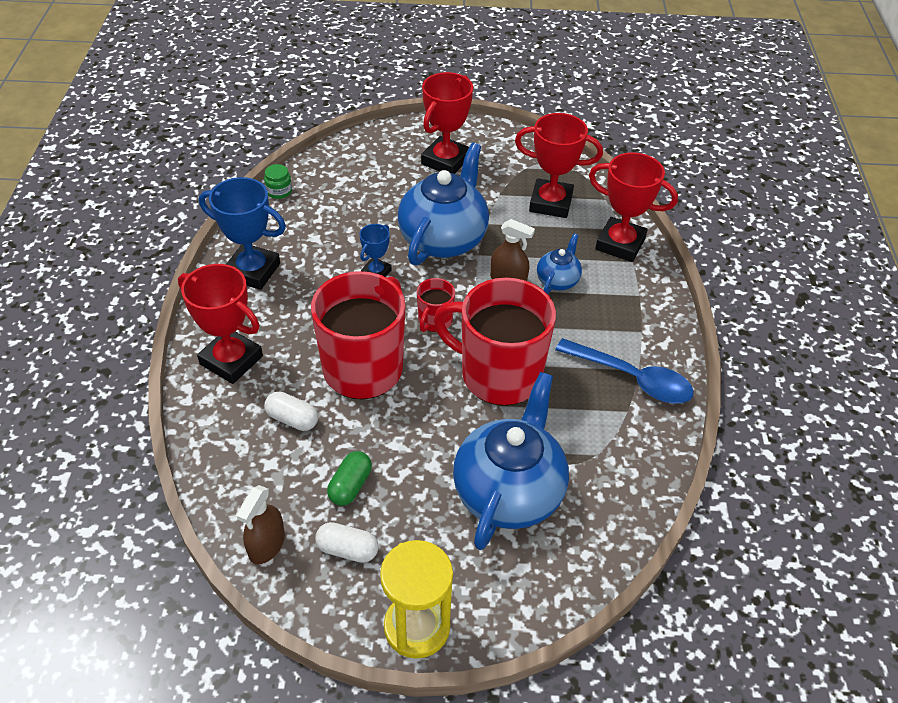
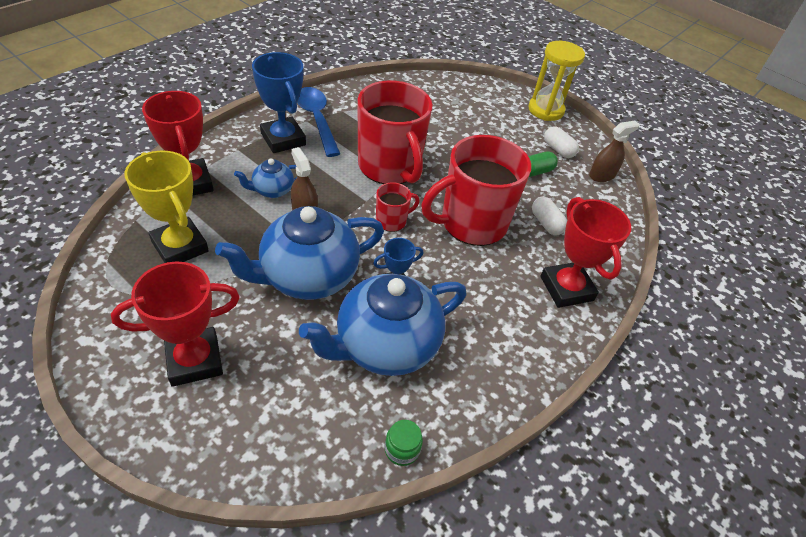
camera: 145 degrees left, 0 degrees up
blue trophy [199,177,286,290] -> blue trophy moved to [252,52,306,153]
blue teapot [453,372,569,550] -> blue teapot moved to [299,274,466,376]
red trophy [515,113,603,218] -> yellow trophy [125,151,209,263]

